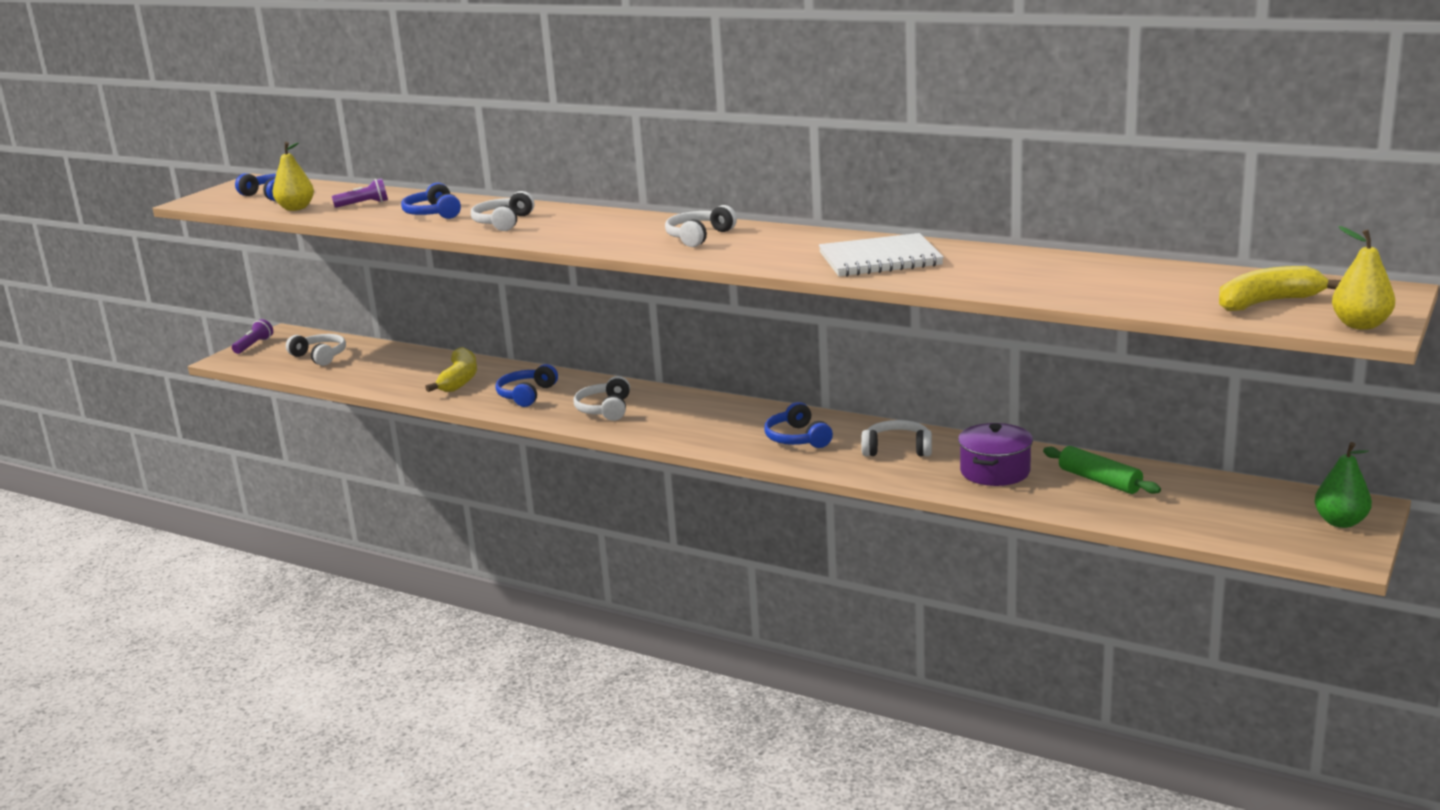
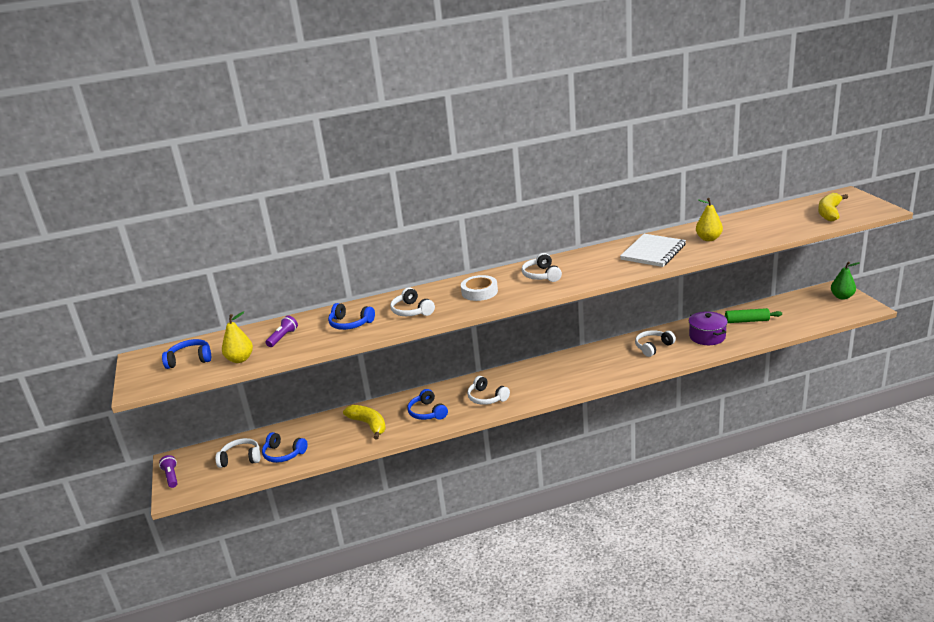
camera: 45 degrees left, 5 degrees up
blue headphones [764,402,833,448] -> blue headphones moved to [262,432,308,463]
yellow pear [1332,226,1395,330] -> yellow pear moved to [696,198,723,241]
none -> white tape [461,275,498,301]

